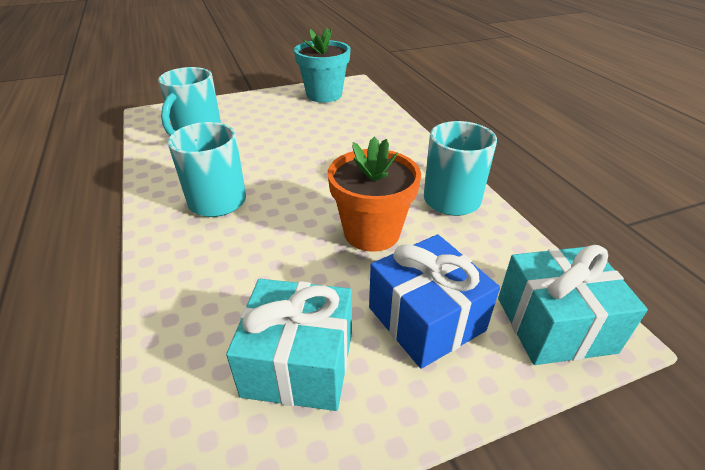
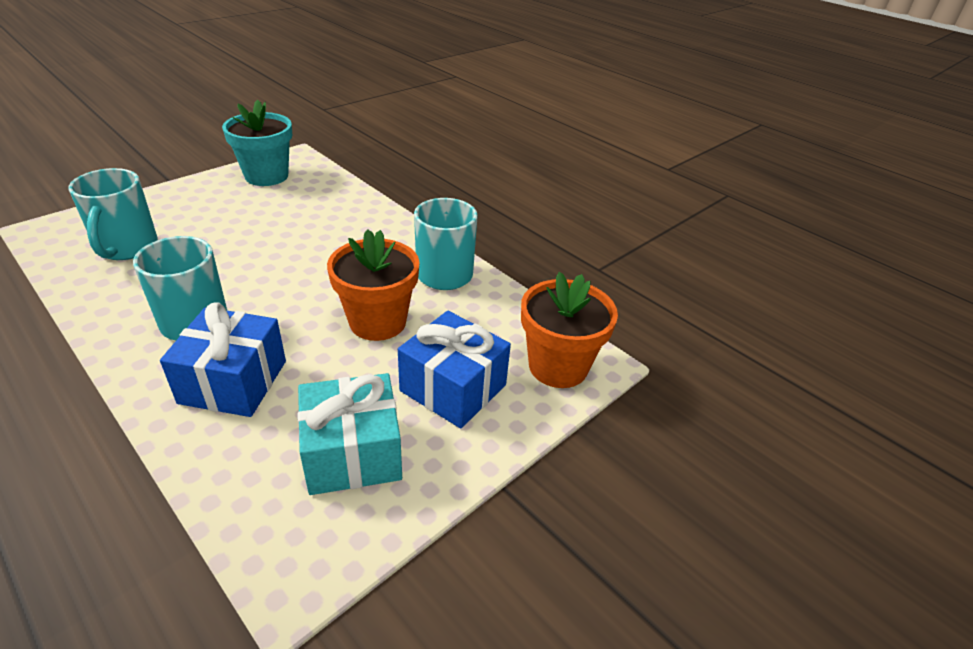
camera: 25 degrees left, 0 degrees up
turquoise gift [498,245,648,365] -> orange flower pot [521,272,618,388]
none -> blue gift [160,302,286,417]

